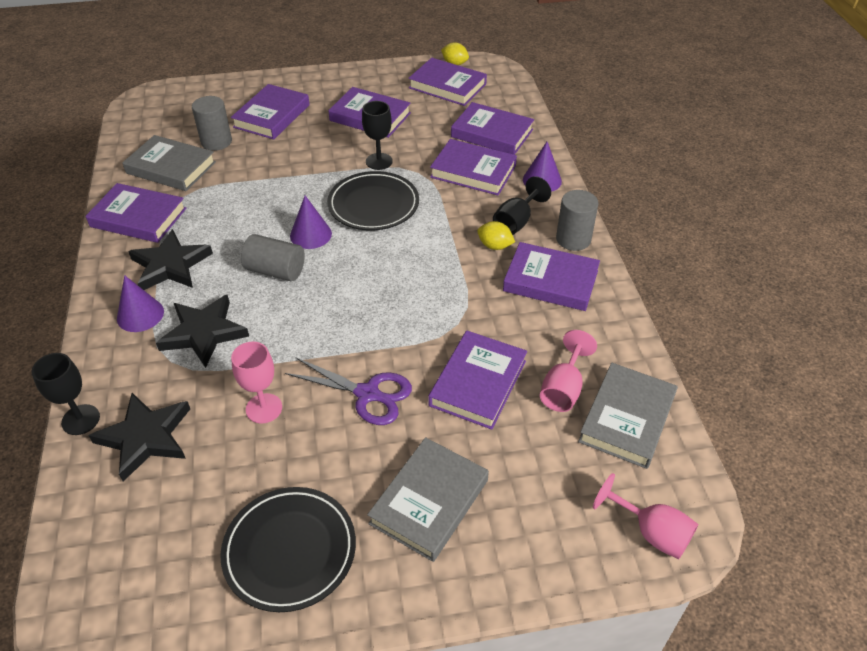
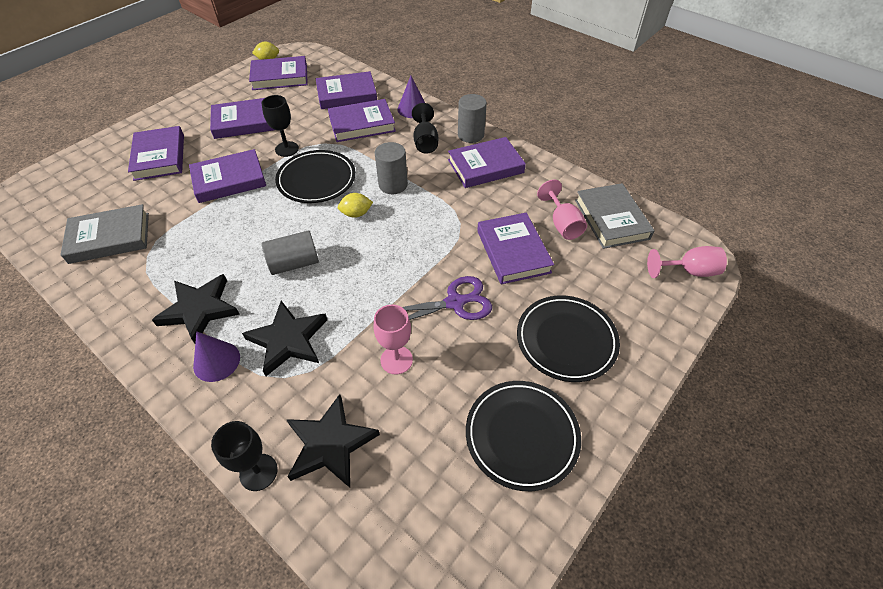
camera: 40 degrees left, 5 degrees up
purple book [86,183,187,243] -> purple book moved to [189,149,266,203]
grey cylinder [192,96,232,151] -> grey cylinder moved to [375,142,408,194]
purple cone [290,196,332,249] -> none
grey book [367,437,489,562] -> black plate [517,295,620,382]
yellow lemon [477,221,515,250] -> yellow lemon moved to [338,193,373,218]

